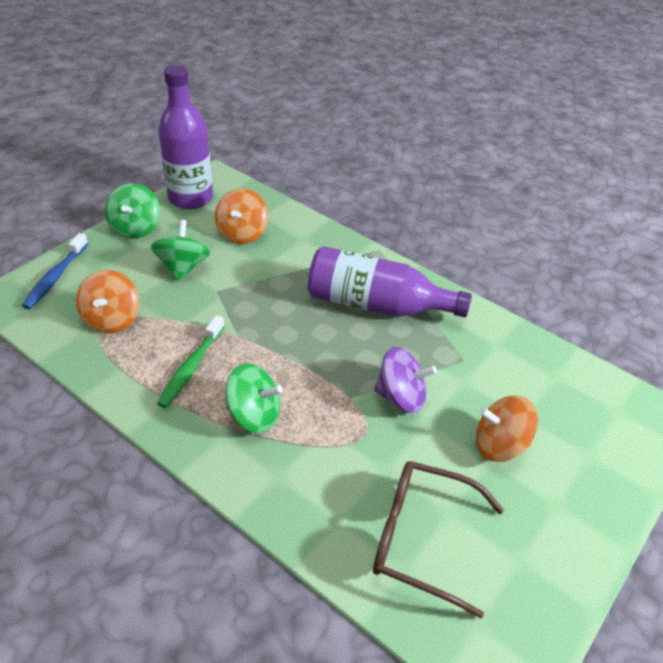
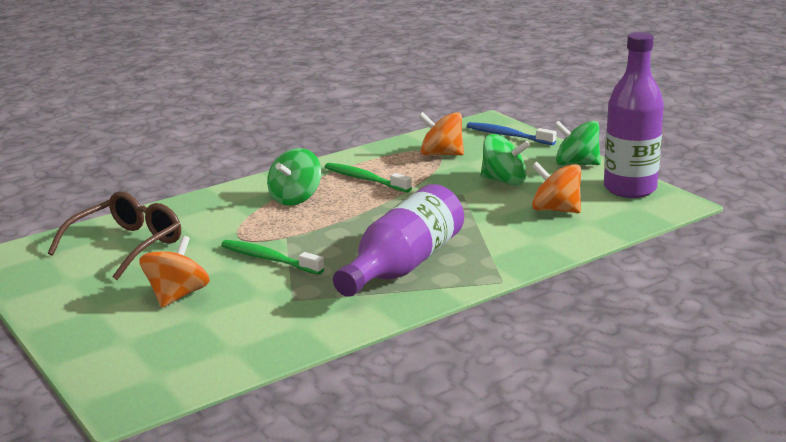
camera: 110 degrees right, 20 degrees down
purple spinning top [374,347,437,413] -> green toothbrush [221,240,324,275]

